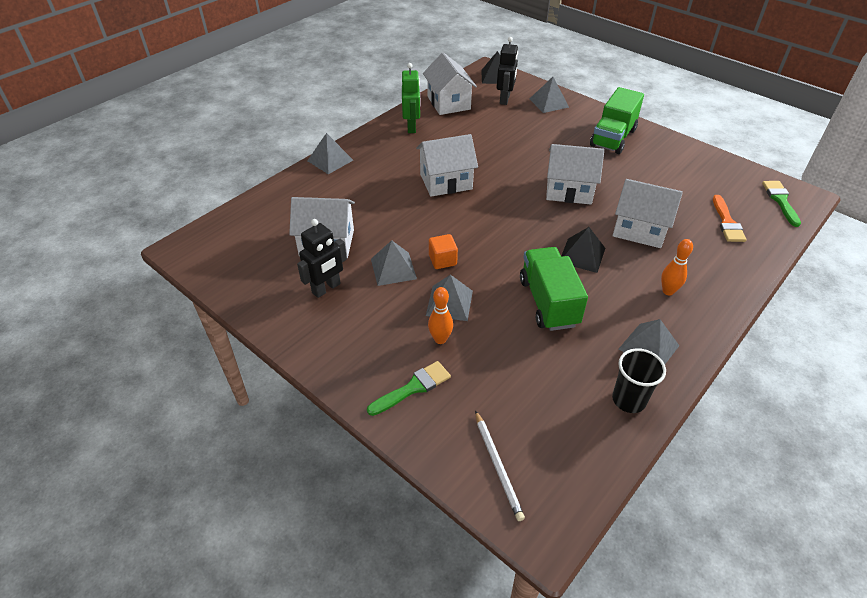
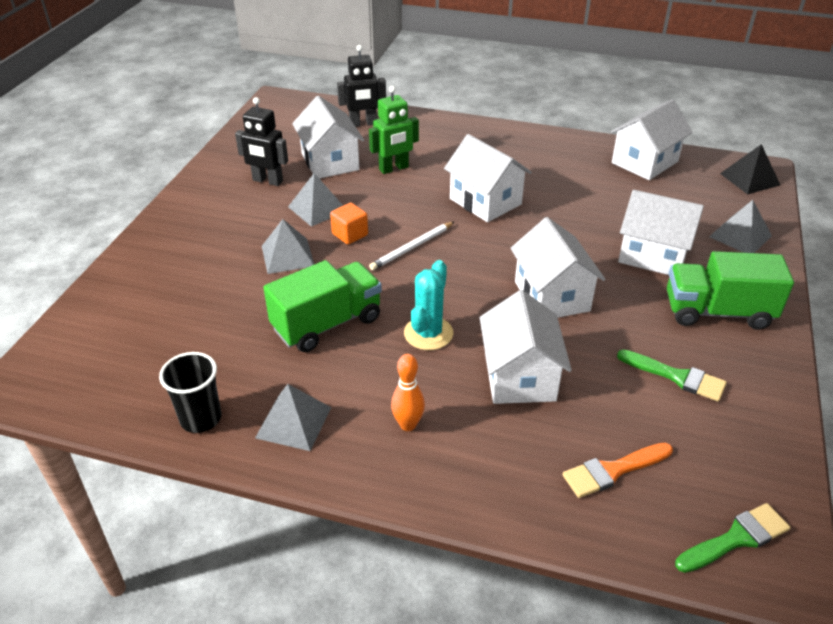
camera: 65 degrees right, 5 degrees down
grey pyramid [307,133,353,174] -> none
green brush [367,361,451,416] -> green brush moved to [617,349,727,401]
green robot [402,63,421,133] -> green robot moved to [369,86,419,174]
orange bowling pin [428,287,453,344] -> none
white pencil [475,410,525,521] -> white pencil moved to [369,222,454,270]
black robot [496,37,518,105] -> black robot moved to [337,45,386,127]
black pyramid [561,227,605,273] -> turquoise cactus [404,260,453,350]
none -> white house [618,190,704,275]

